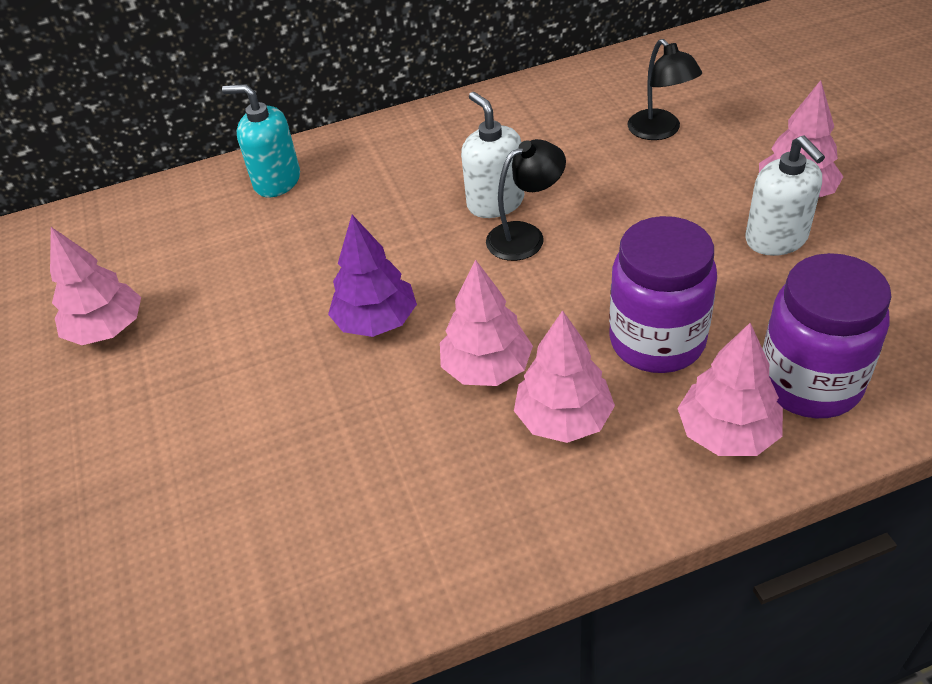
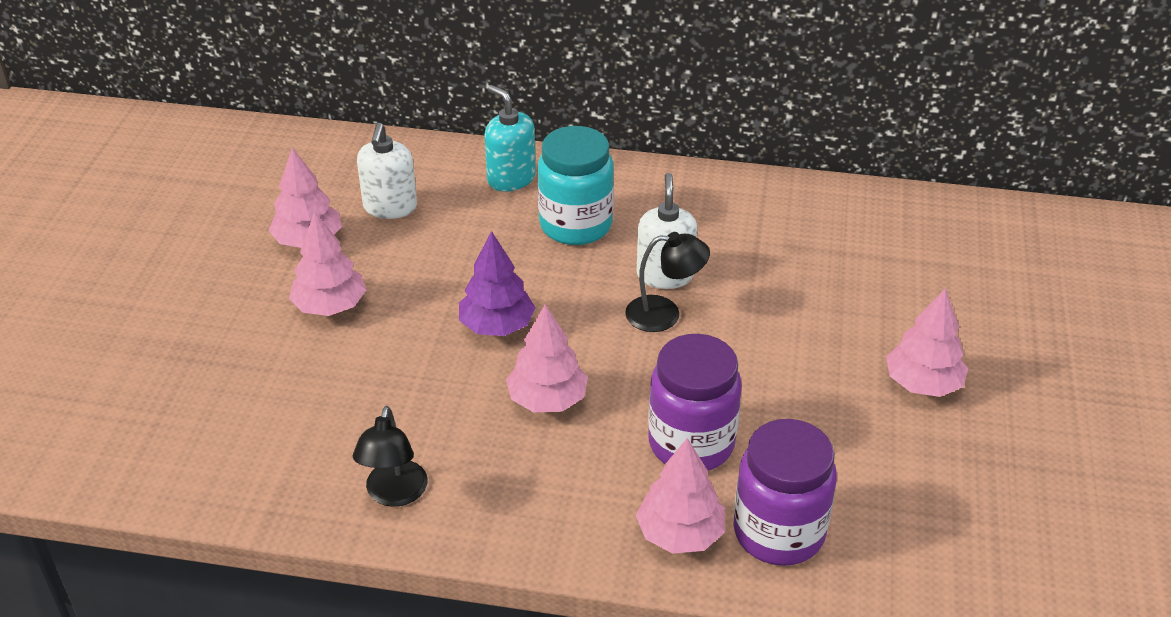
camera: 25 degrees right, 5 degrees down
pink tree [514,310,615,443] -> pink tree moved to [289,212,366,316]
black lamp [628,39,702,140] -> black lamp moved to [353,406,428,507]
white soap dispenser [745,136,825,256] -> white soap dispenser moved to [357,123,417,219]
none -> turquoise jar [537,126,614,245]

